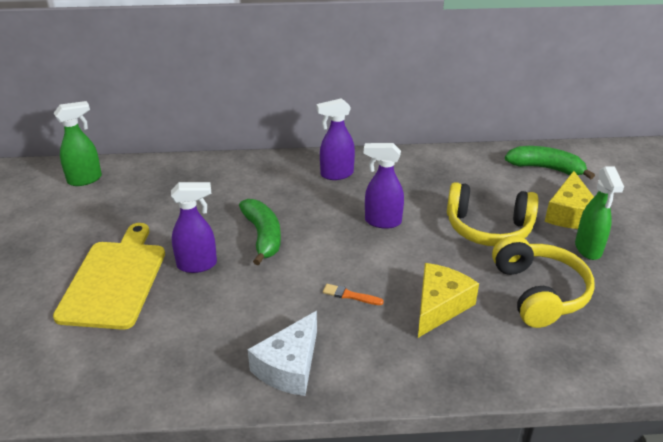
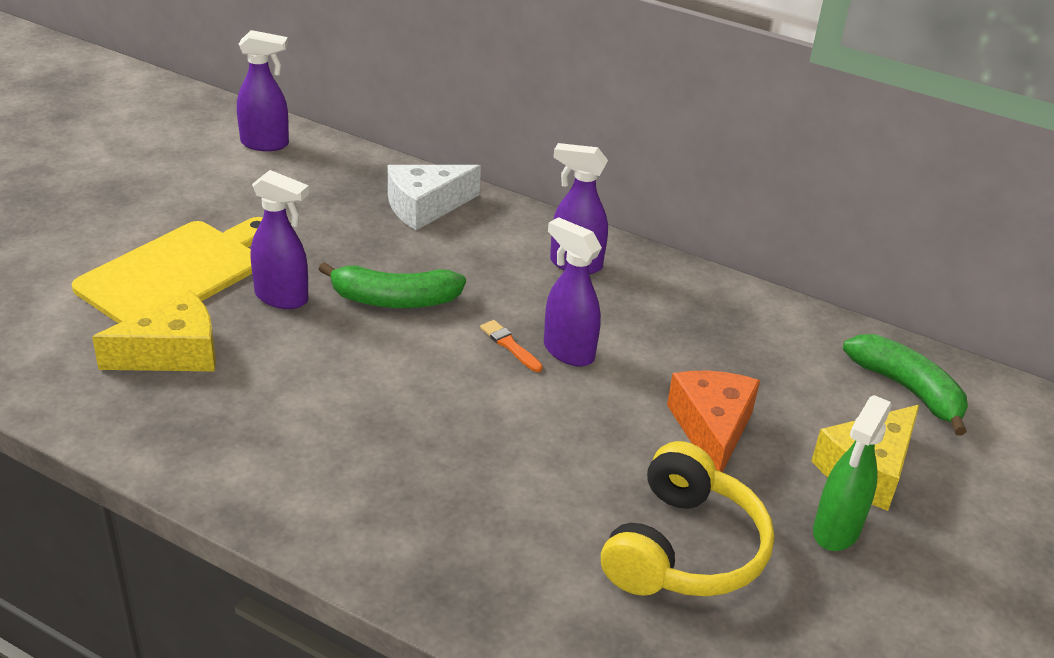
camera: 30 degrees right, 0 degrees up
green spray bottle [54,101,102,186] -> purple spray bottle [237,30,289,151]
green banana [239,199,281,265] -> green banana turned 75 degrees clockwise [318,262,466,308]
white cheese [248,311,317,396] -> white cheese moved to [388,165,481,230]
orange brush [323,284,384,305] -> orange brush moved to [480,320,543,372]
yellow cheese [418,263,479,338] -> yellow cheese moved to [92,290,216,371]
yellow headphones [447,182,538,246] -> orange cheese [667,371,760,472]

